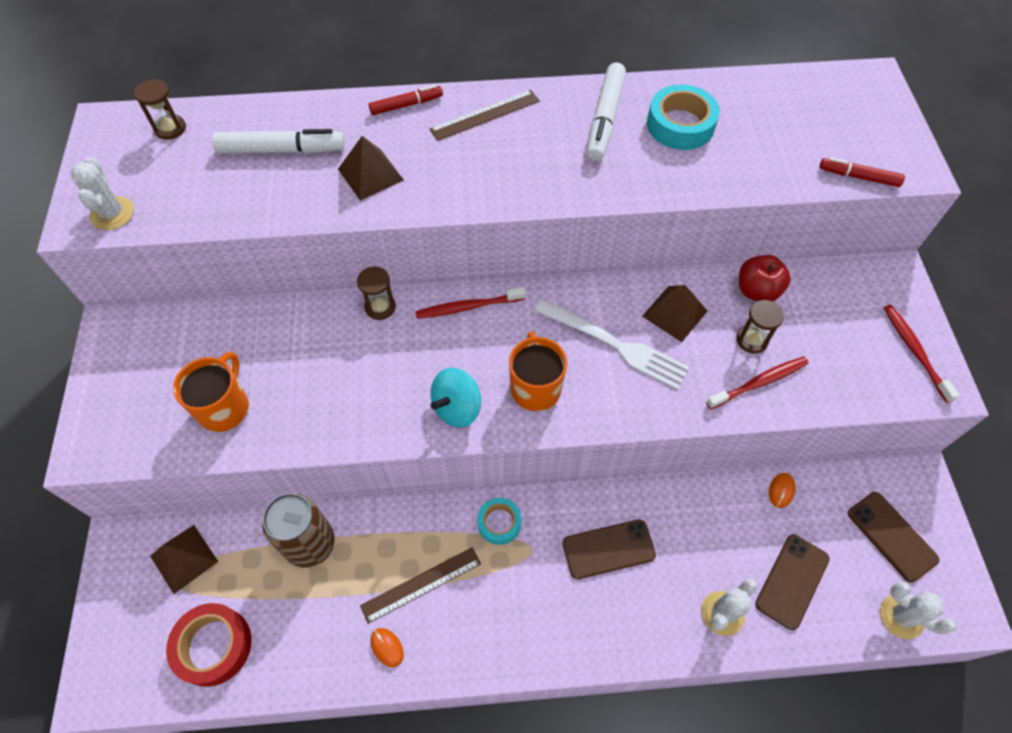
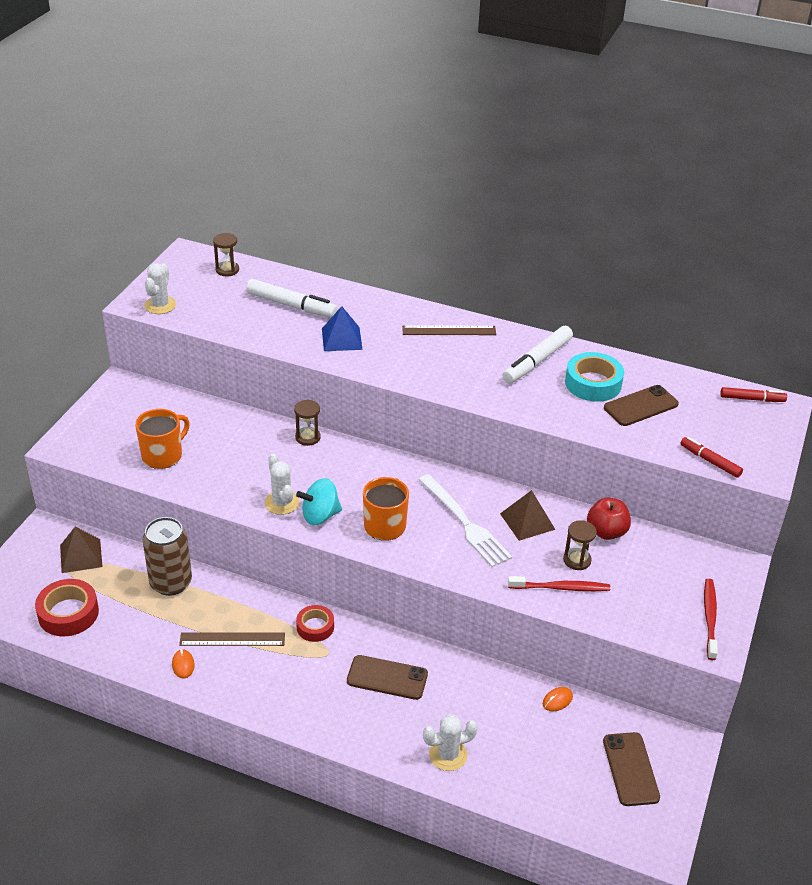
camera: 25 degrees right, 20 degrees down
brown pyramid [338,136,404,201] -> blue pyramid [322,306,363,351]
red marker [369,85,443,115] -> red marker moved to [720,387,787,402]
red toothbrush [415,287,526,319] -> none
turquoise tape [477,498,522,545] -> red tape [296,605,334,642]
brown phone [755,535,830,630] -> brown phone moved to [604,385,679,426]
white cactus [880,581,956,639] -> white cactus moved to [265,453,299,515]

